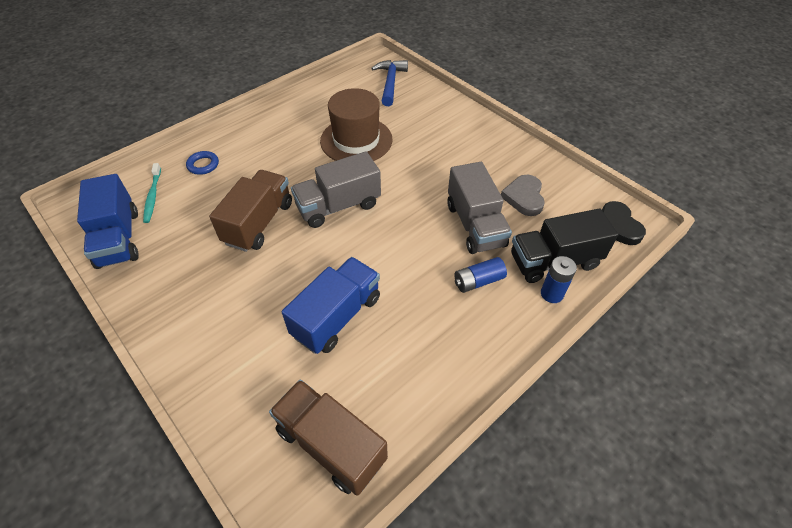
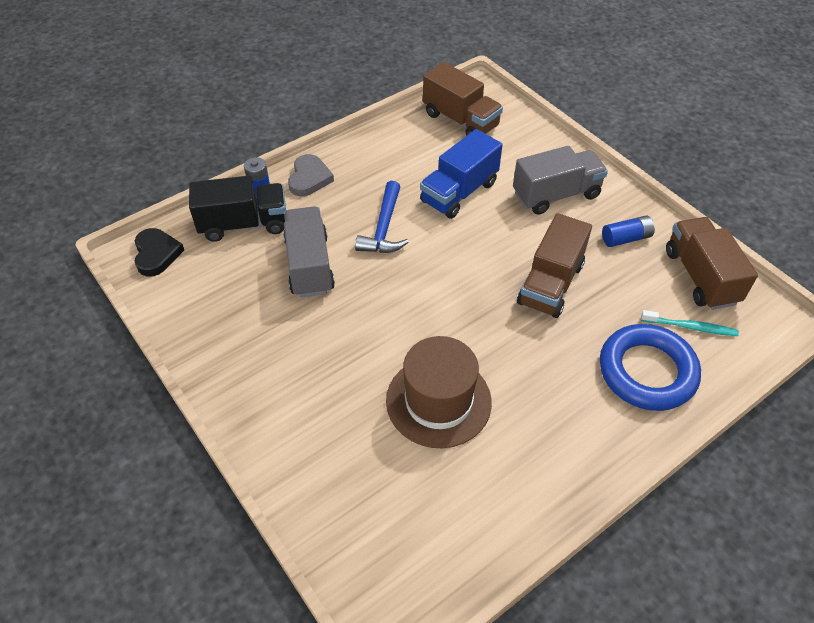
camera: 175 degrees left, 0 degrees up
blue truck [77,174,139,269] -> brown truck [666,217,758,310]
turquoise toothbrush [143,163,161,223] -> turquoise toothbrush turned 105 degrees clockwise [641,310,739,336]
blue ring [186,151,219,175] -> blue ring [600,324,701,411], size x2.29
grey truck [291,151,381,228] -> grey truck moved to [513,146,608,215]
blue hammer [371,60,408,106] -> blue hammer moved to [355,181,409,253]
blue battery [455,257,507,293] -> blue battery moved to [602,216,655,247]
grey heart [501,175,545,216] -> grey heart moved to [288,154,334,196]

